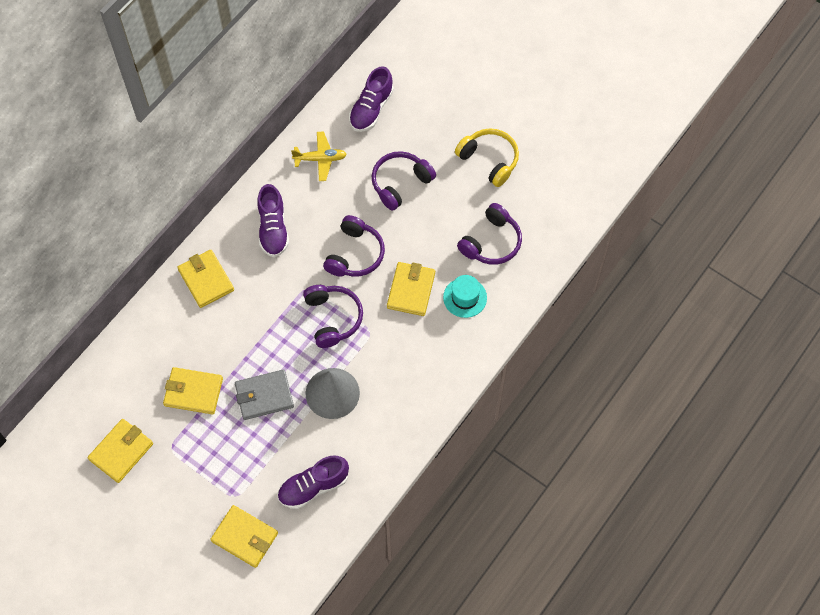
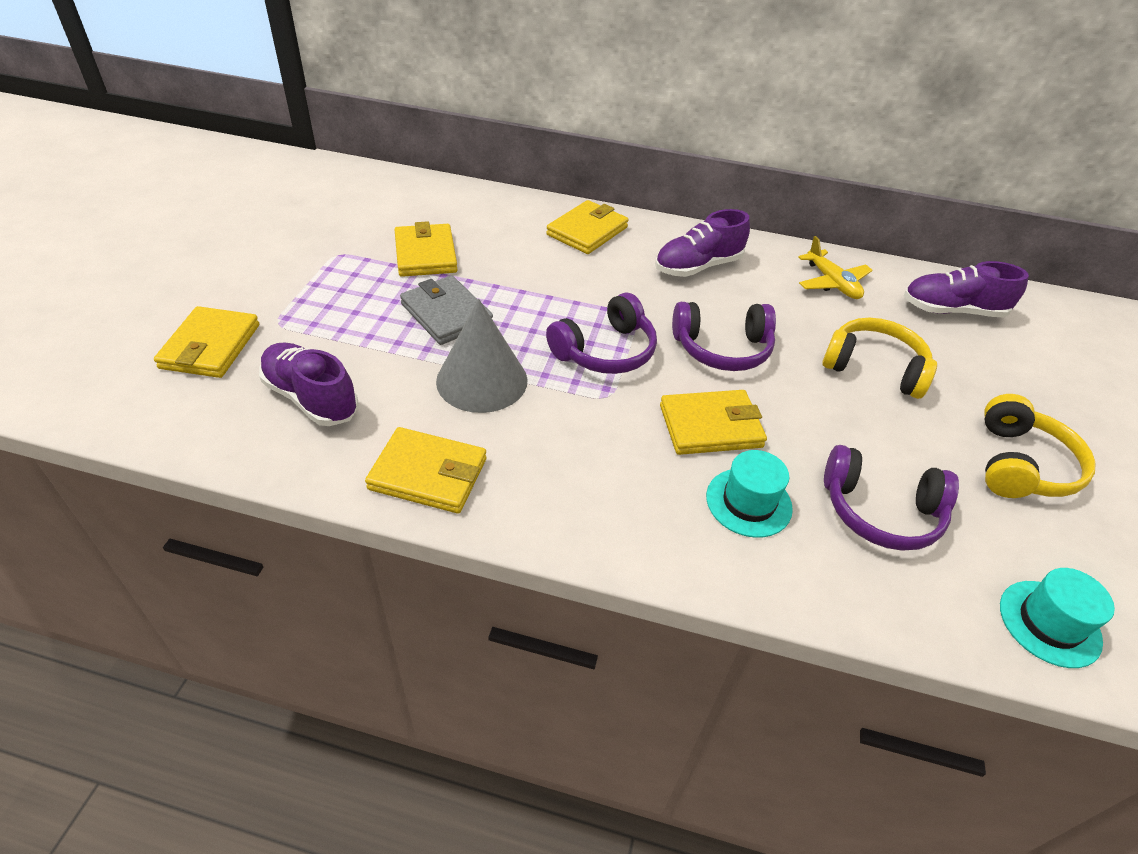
camera: 65 degrees right, 20 degrees down
yellow wallet [88,419,153,483] -> yellow wallet moved to [365,427,487,513]
purple headphones [372,151,436,211] -> yellow headphones [822,318,937,399]
none -> turquoise hat [1000,568,1115,668]

